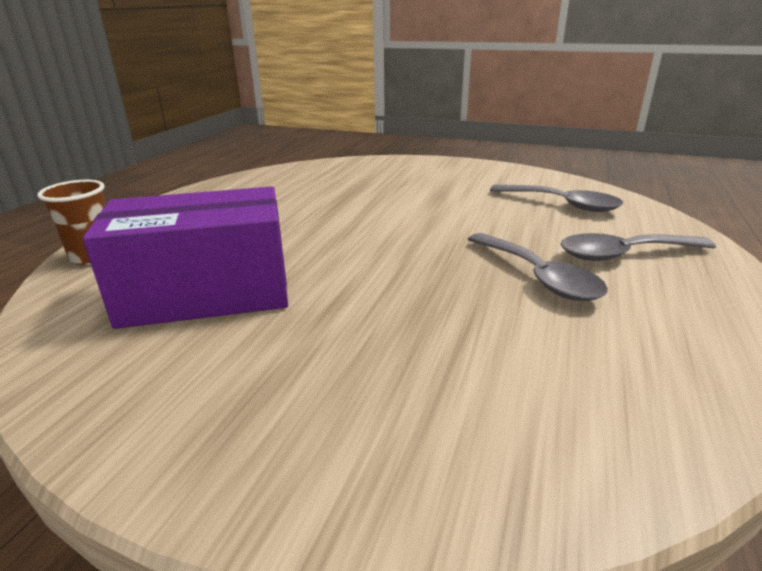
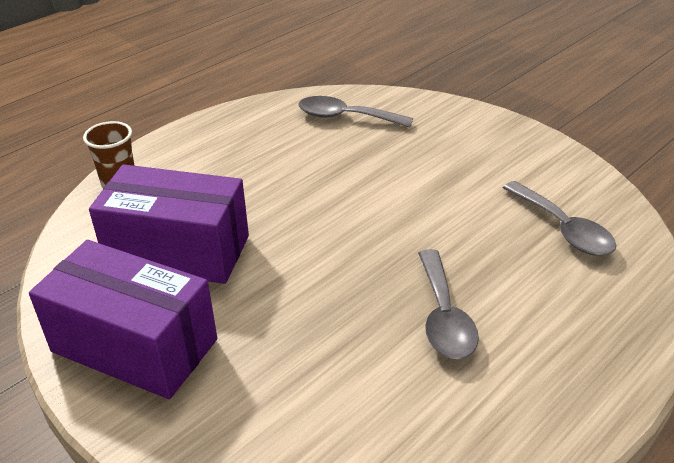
camera: 25 degrees right, 10 degrees up
grey spoon [560,233,716,261] -> grey spoon moved to [298,96,413,127]
none -> purple box [29,240,217,399]

